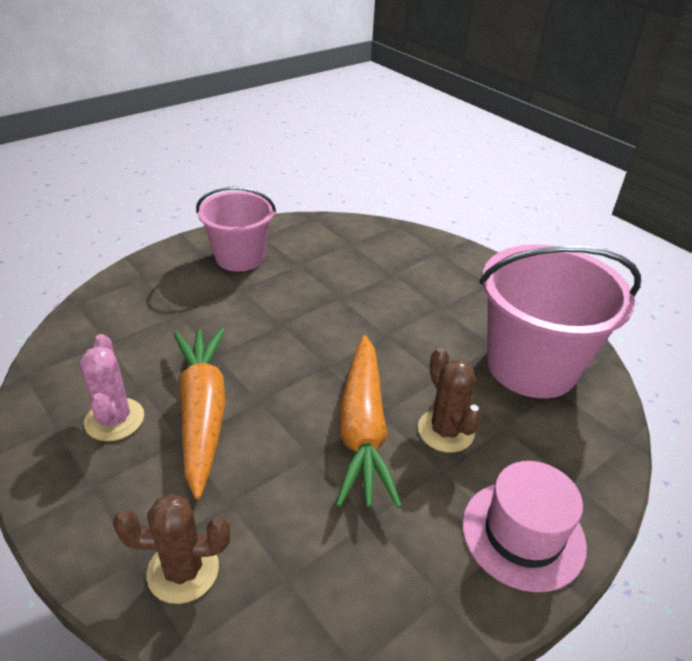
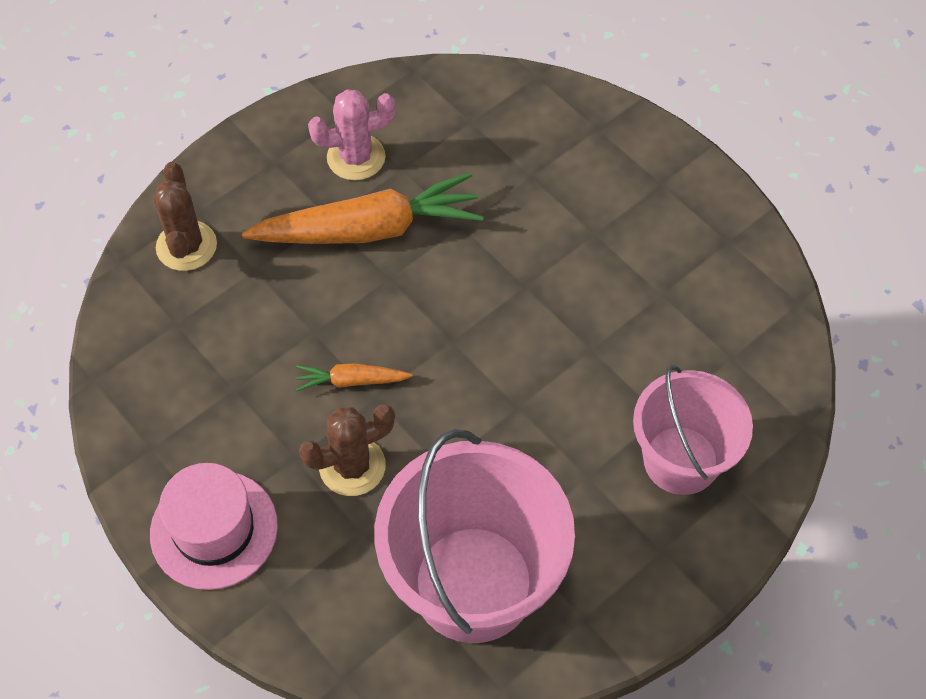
camera: 90 degrees right, 20 degrees up
pink bucket [196,187,276,272] -> pink bucket moved to [633,365,753,495]
orange carrot [336,335,402,508] -> orange carrot [296,363,413,391], size x0.46

